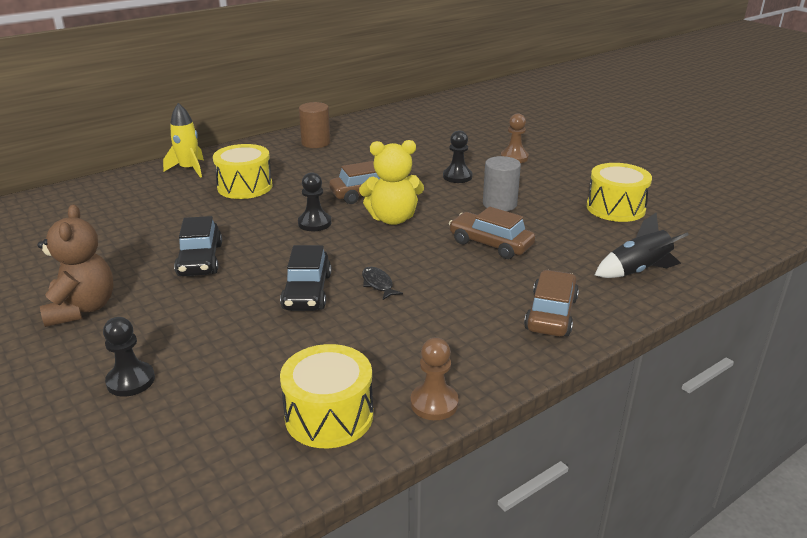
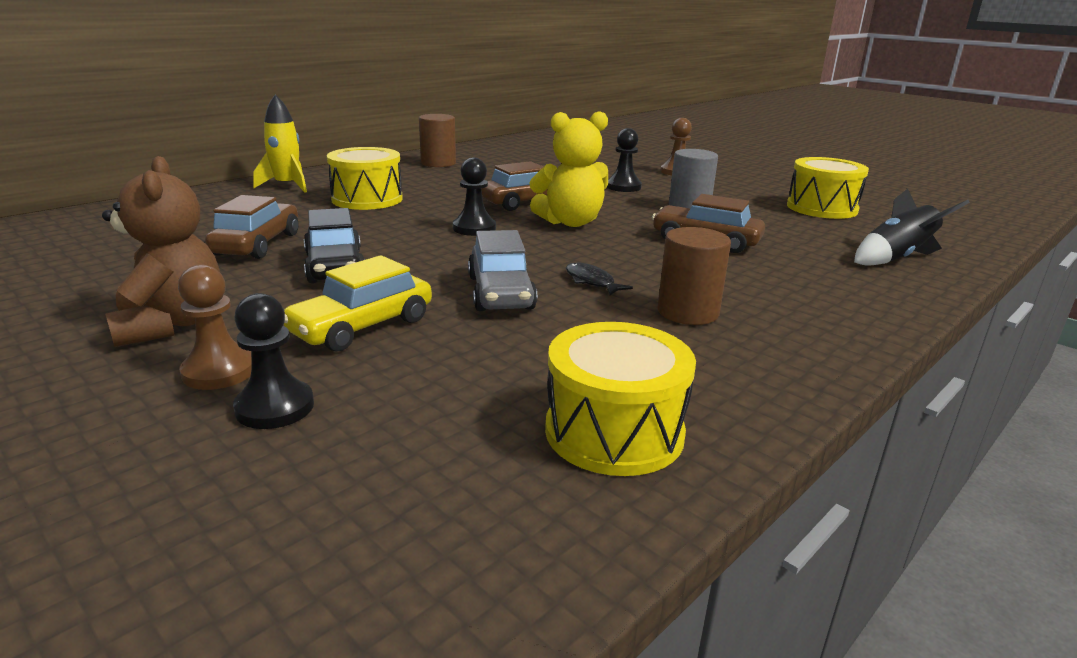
camera: 10 degrees left, 5 degrees down
black car [280,245,331,311] -> grey car [468,230,537,311]
brown pawn [411,338,459,420] -> brown pawn moved to [178,264,252,390]
brown car [524,270,579,337] -> brown car moved to [205,195,298,259]
none -> yellow car [284,255,432,352]
none -> brown cylinder [657,227,731,325]

